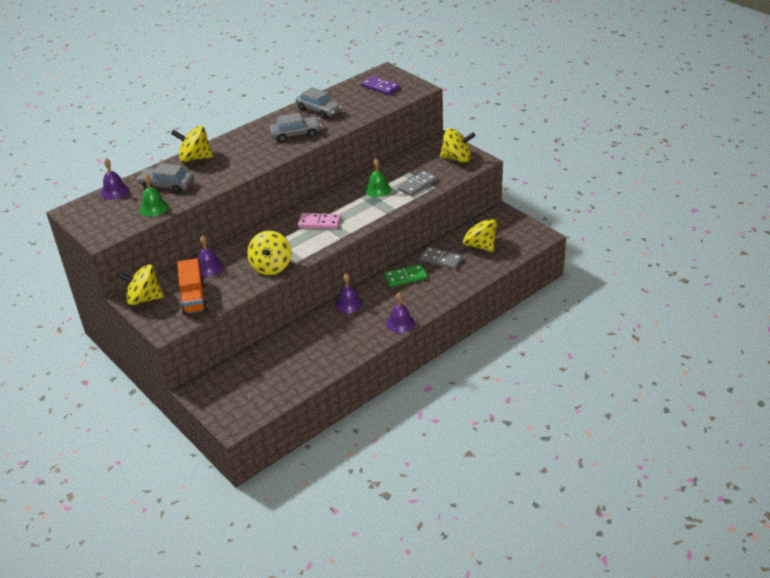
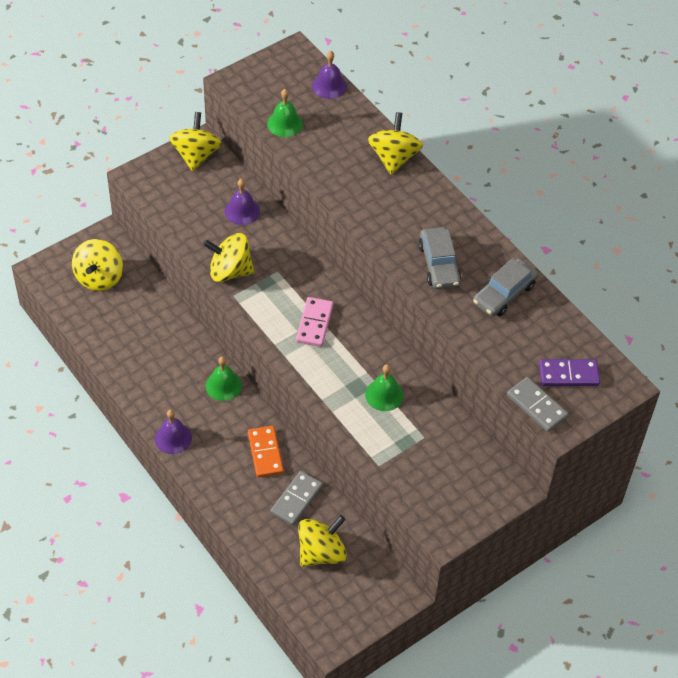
camera: 90 degrees right, 15 degrees up
grey car [137,163,194,194] -> none
orange truck [177,258,208,315] -> none
purple bell [335,274,363,313] -> green bell [205,356,242,401]
purple domino [361,76,400,95] -> purple domino turned 45 degrees clockwise [539,359,600,386]
green domino [384,264,427,287] -> orange domino [248,426,284,478]
grey domino [398,171,437,196] -> grey domino moved to [507,377,569,432]
yellow spinning top [440,128,475,163] -> yellow spinning top moved to [72,239,123,291]

